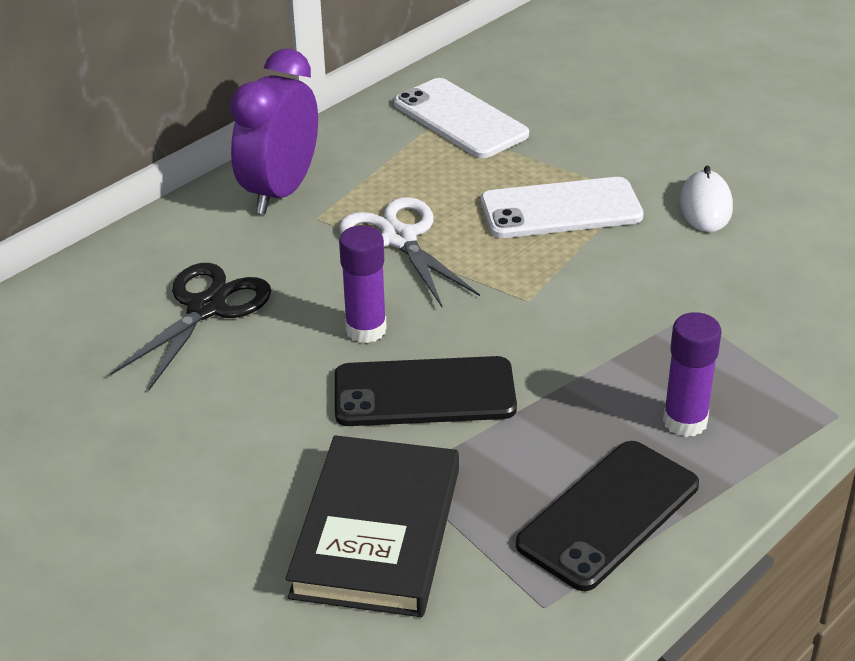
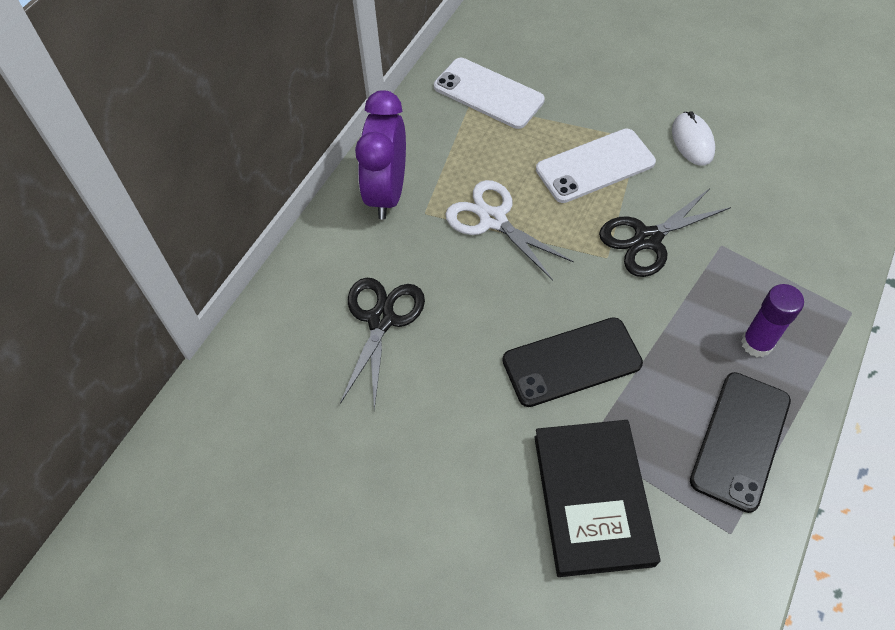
camera: 15 degrees left, 20 degrees up
purple glue stick [339,225,387,343] -> none
none -> black scissors [599,188,731,277]

